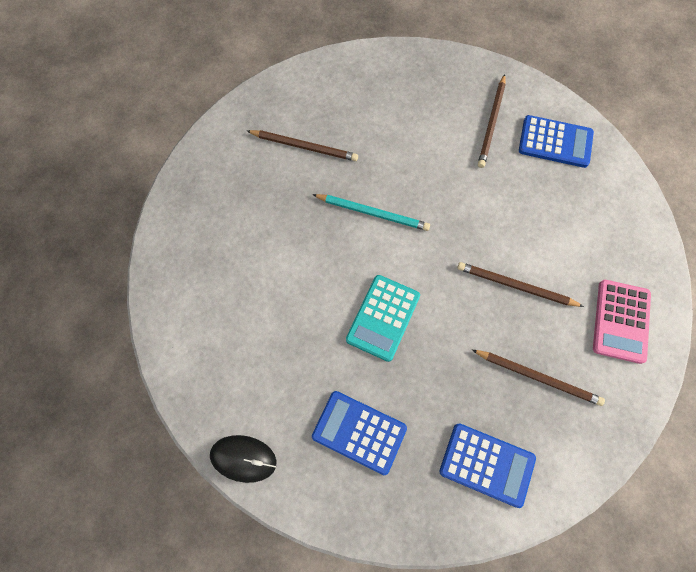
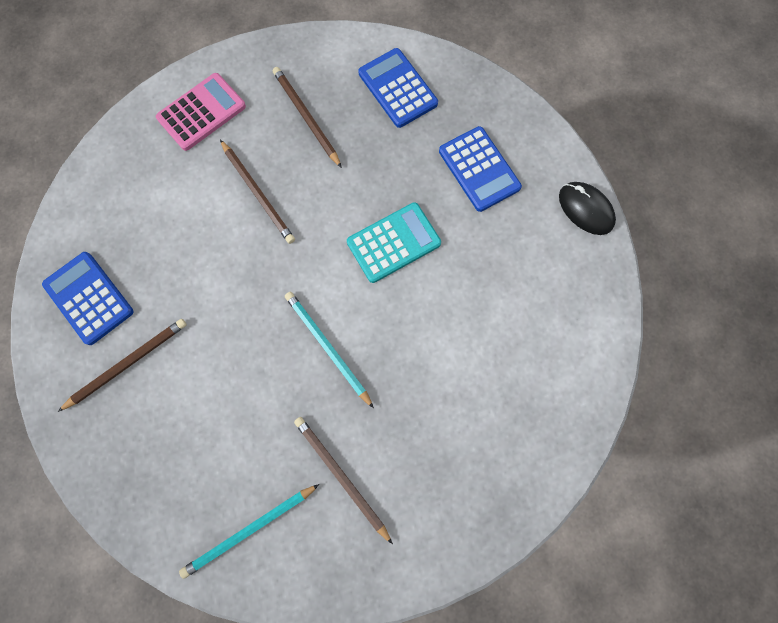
camera: 145 degrees left, 5 degrees up
none -> turquoise pencil [179,484,319,579]

